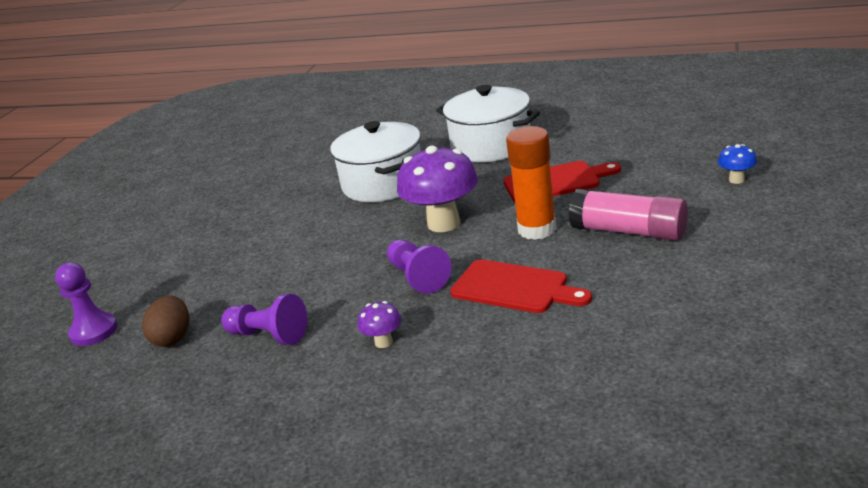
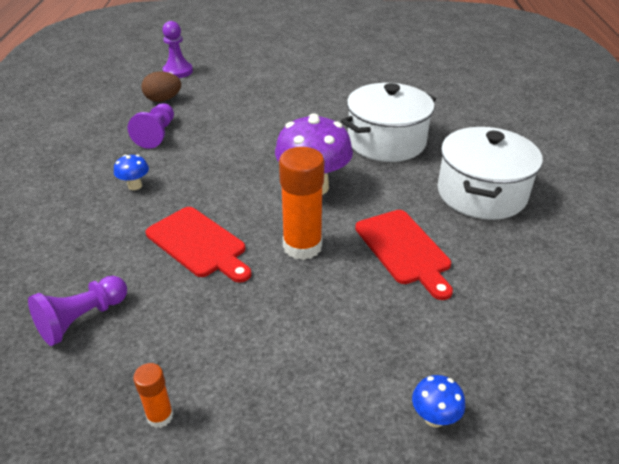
camera: 70 degrees right, 10 degrees up
purple mushroom [357,301,401,348] -> blue mushroom [114,155,149,190]
purple pawn [387,240,452,294] -> purple pawn moved to [28,276,127,346]
red cutting board [450,260,592,313] -> red cutting board turned 60 degrees counterclockwise [146,207,252,283]
pink glue stick [569,189,688,241] -> none
none -> orange glue stick [133,363,174,428]

